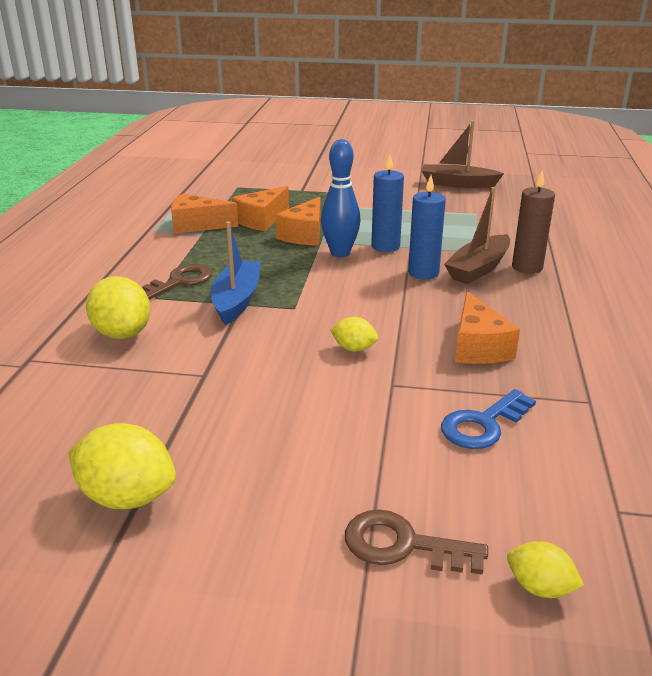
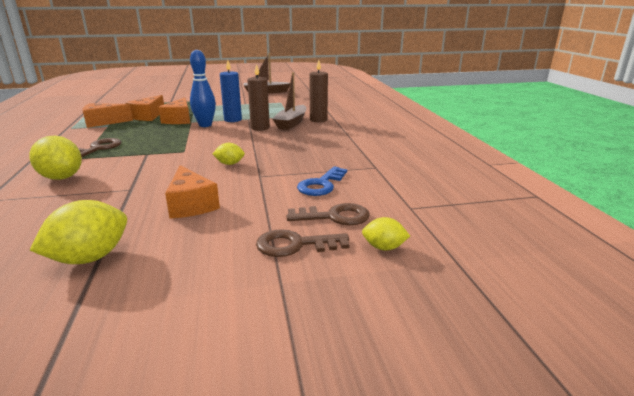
camera: 20 degrees left, 5 degrees down
yellow lemon [68,423,176,509] -> yellow lemon turned 45 degrees counterclockwise [30,200,127,264]
blue boat [211,221,260,325] -> none
blue candle [408,175,446,279] -> brown candle [247,64,270,131]
orange cheese [455,291,520,364] -> orange cheese moved to [165,165,220,219]
none -> brown key [286,203,370,225]

